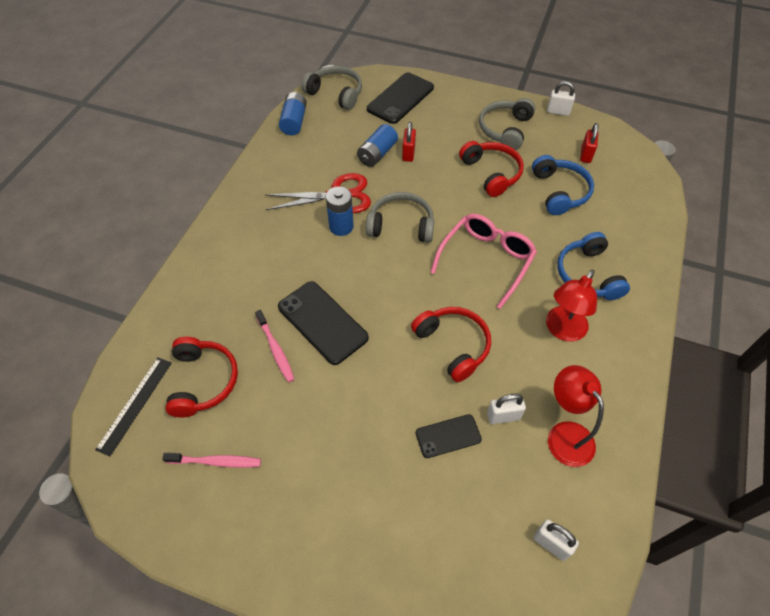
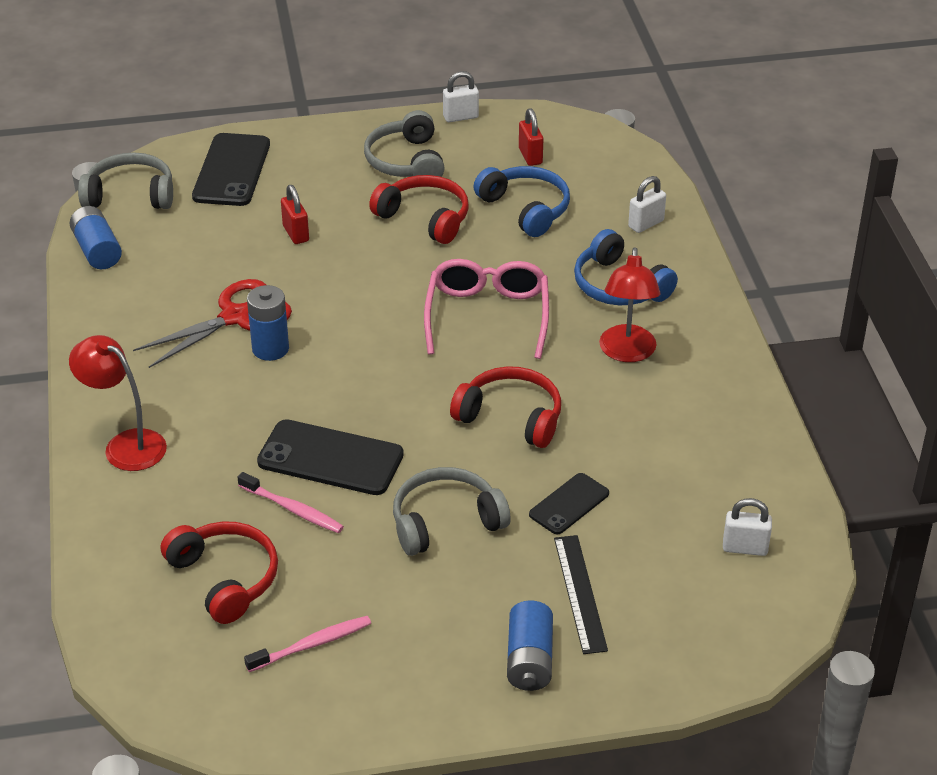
camera: 30 degrees left, 15 degrees down
black ruler [95,358,172,456] -> black ruler moved to [554,535,608,654]
blue battery [357,124,398,167] -> blue battery moved to [507,600,553,691]
grey headphones [366,192,434,242] -> grey headphones moved to [393,467,511,556]
white padlock [487,394,526,424] -> white padlock moved to [628,176,666,233]
red lamp [548,365,604,467] -> red lamp moved to [69,335,167,471]

